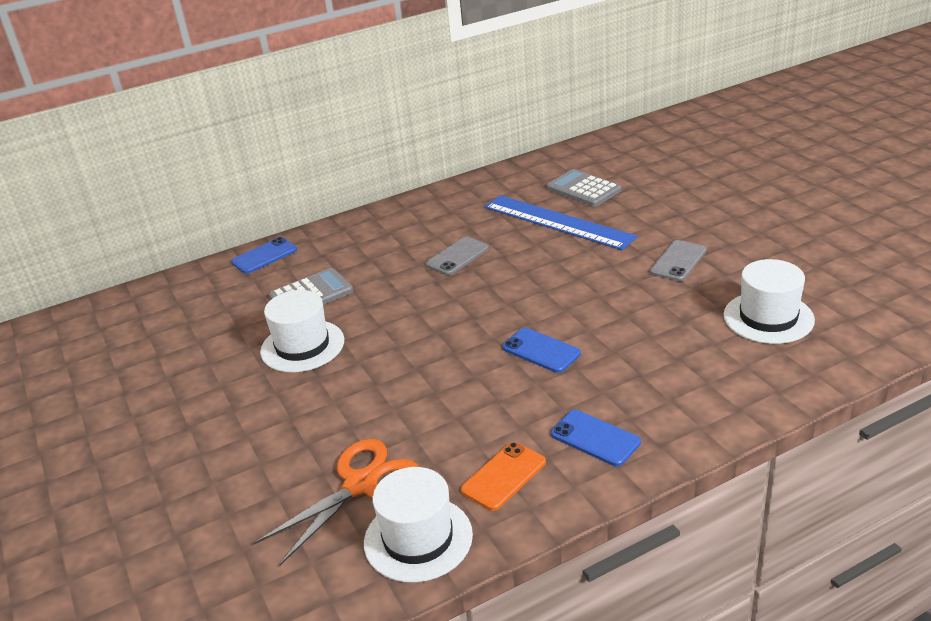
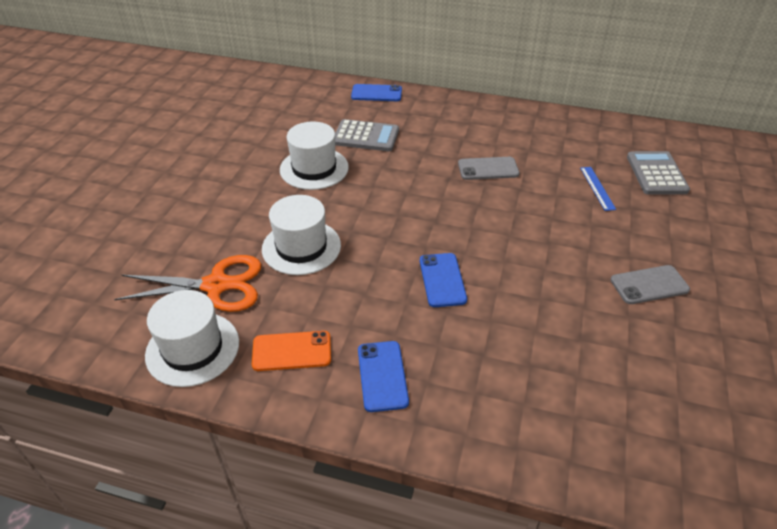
camera: 40 degrees right, 10 degrees up
blue ruler [485,195,637,250] -> blue ruler [580,167,616,211], size x0.43
white hat [723,259,815,344] -> white hat moved to [262,195,341,275]

